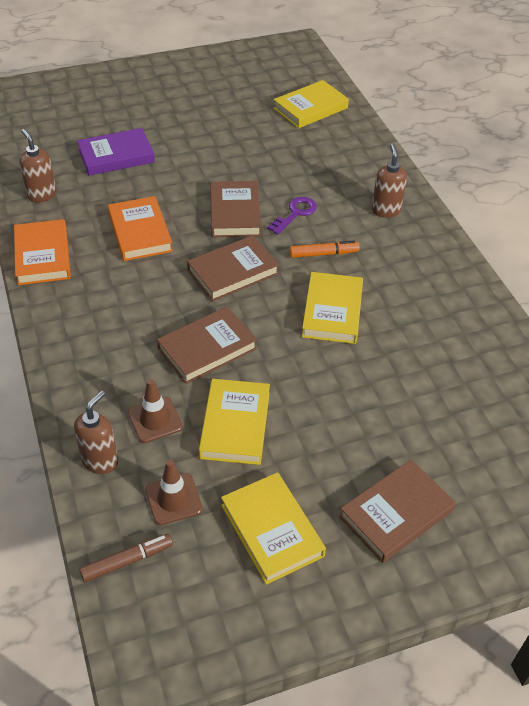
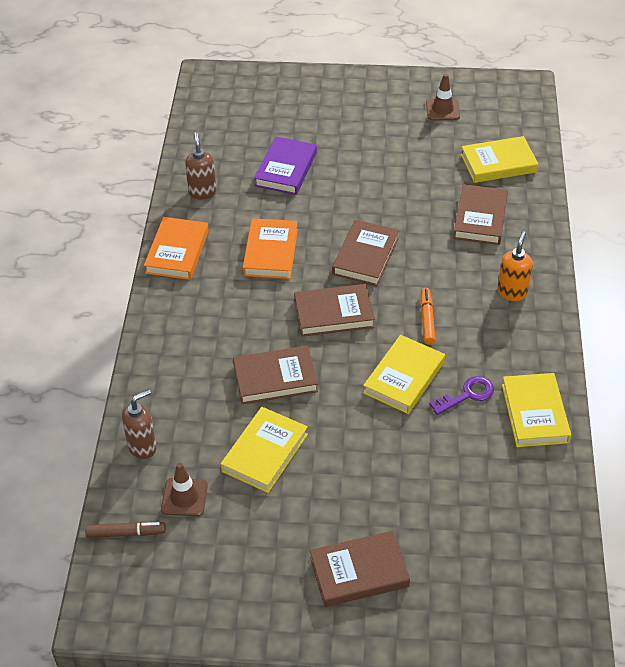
camera: 25 degrees right, 0 degrees up
purple book [77,128,155,176] -> purple book turned 75 degrees counterclockwise [254,136,317,195]
brown traffic cone [128,379,183,443] -> brown traffic cone moved to [426,74,460,121]
yellow book [221,472,326,585] -> yellow book moved to [502,373,571,447]
purple key [267,197,317,235] -> purple key moved to [429,376,494,415]
orange marker [290,240,360,258] -> orange marker turned 105 degrees counterclockwise [420,288,436,345]
brown soap dispenser [372,143,407,218] -> orange soap dispenser [497,231,533,301]
none -> brown book [454,184,508,245]

